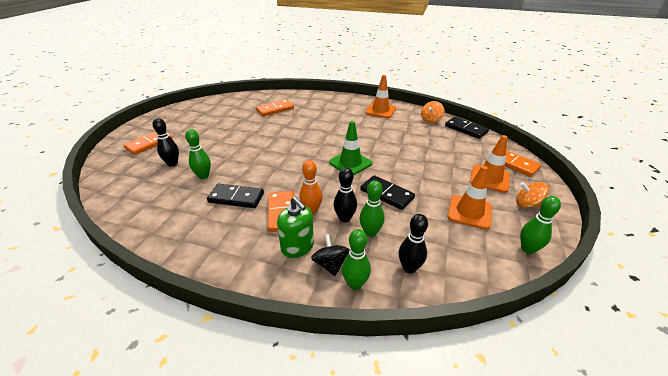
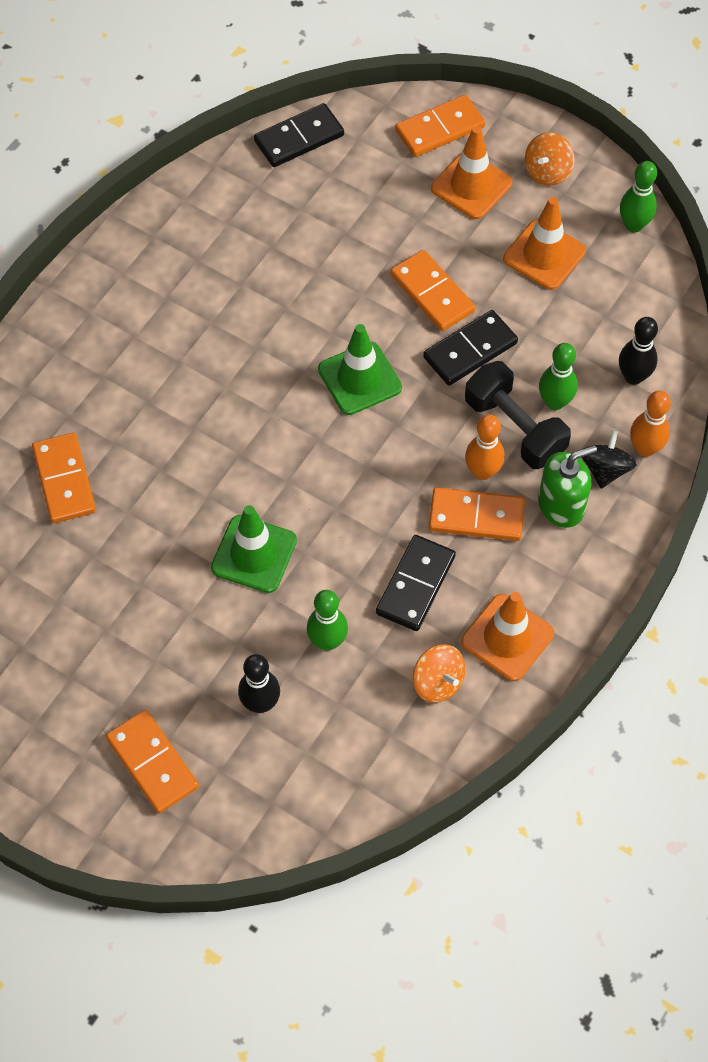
camera: 75 degrees left, 25 degrees up
black spinning top [311,234,350,276] -> black spinning top turned 105 degrees clockwise [582,430,637,489]
black bowling pin [333,167,357,223] -> black dumbbell [465,361,571,469]
green bowling pin [342,229,371,290] -> orange bowling pin [630,390,671,457]
orange traffic cone [365,75,396,118] -> orange traffic cone moved to [461,592,554,681]
orange spinning top [421,101,444,123] -> orange spinning top moved to [413,644,465,703]
none -> green traffic cone [211,505,297,593]
none -> orange domino [391,250,475,331]

